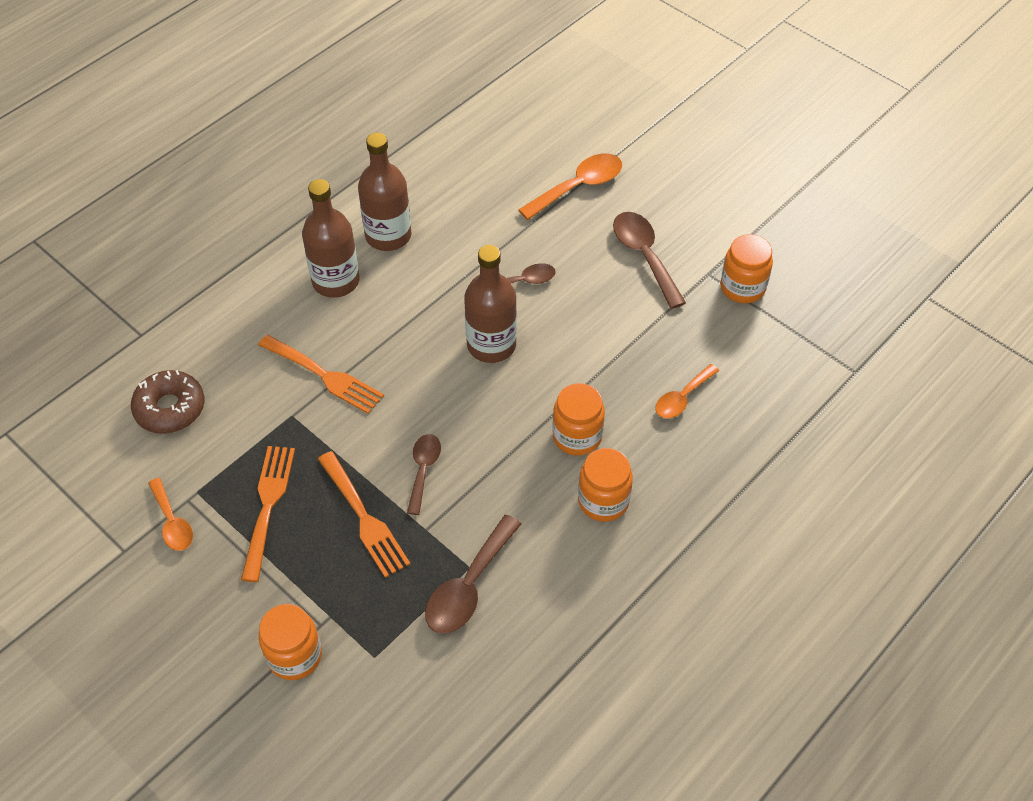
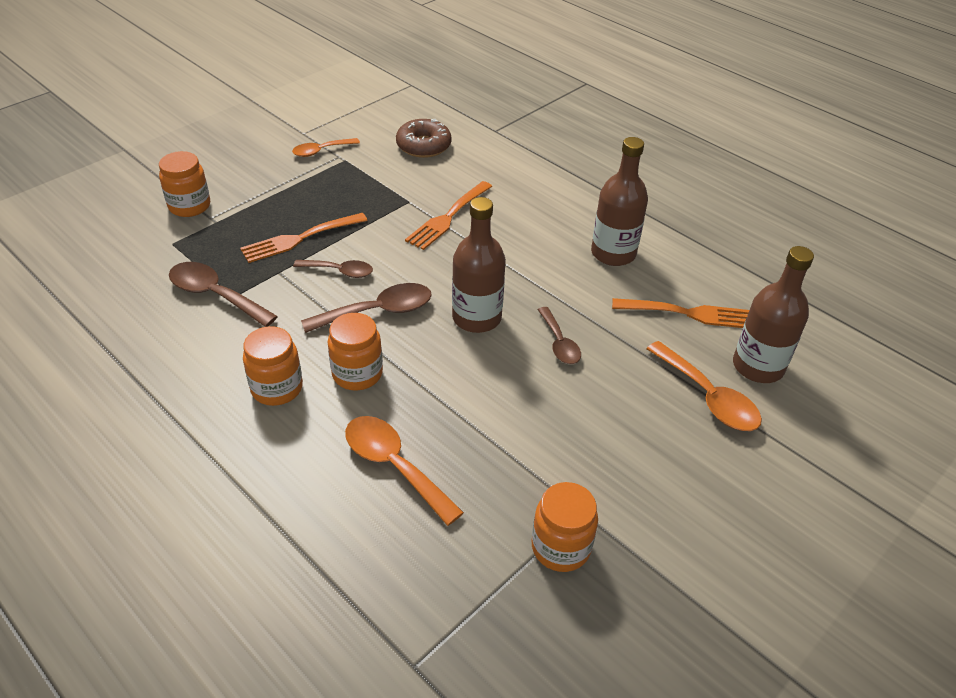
camera: 90 degrees right, 10 degrees down
orange fork [241,446,295,582] -> orange fork moved to [612,298,749,328]
brown bottle [302,179,360,298] -> brown bottle moved to [733,246,814,383]
brown spoon [613,212,686,309] -> brown spoon moved to [301,283,432,333]
orange spoon [655,364,719,418] -> orange spoon [345,416,464,526], size x1.55

